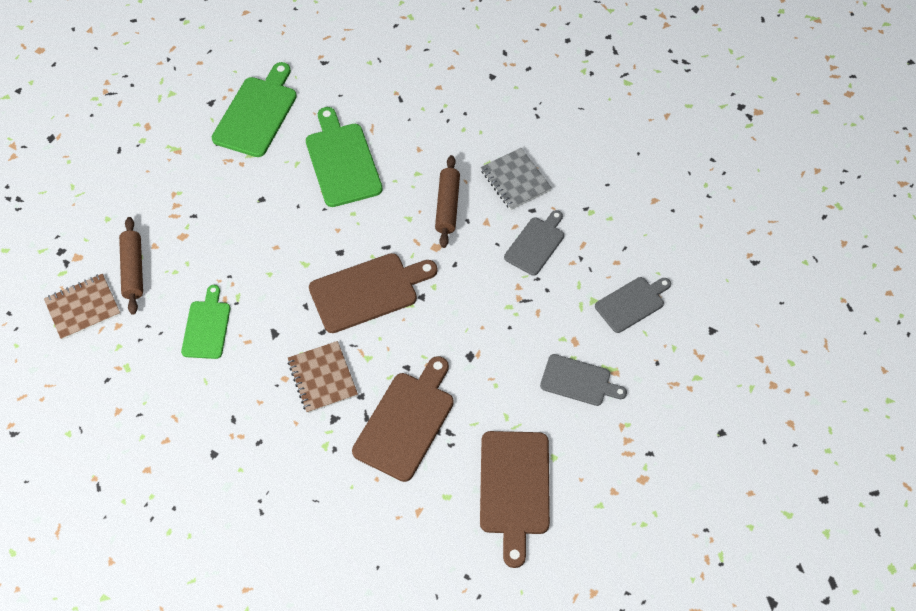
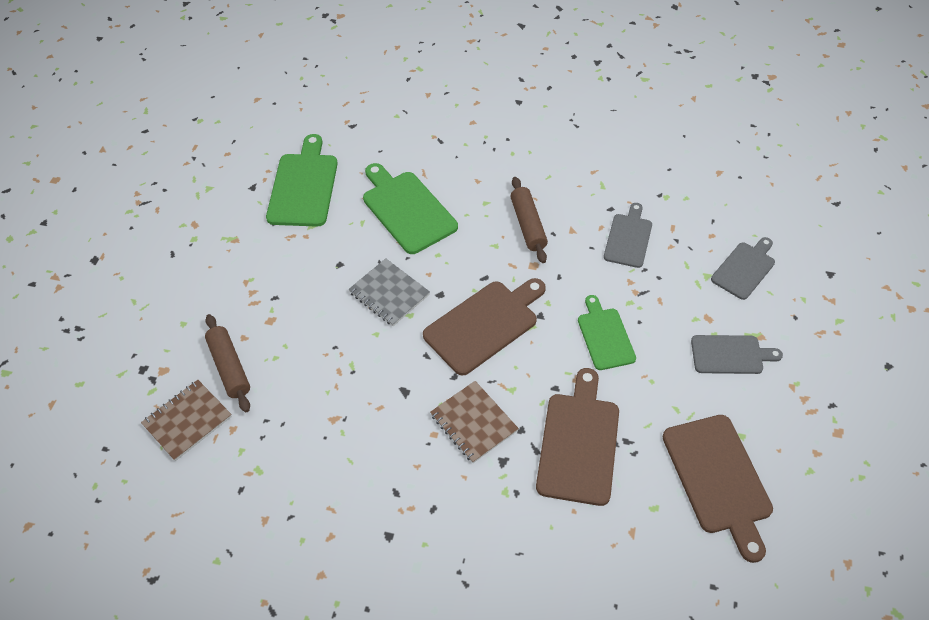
camera: 15 degrees left, 5 degrees down
green cutting board [181,285,230,359] -> green cutting board moved to [578,295,636,370]
grey notebook [480,148,552,210] -> grey notebook moved to [348,258,430,326]

